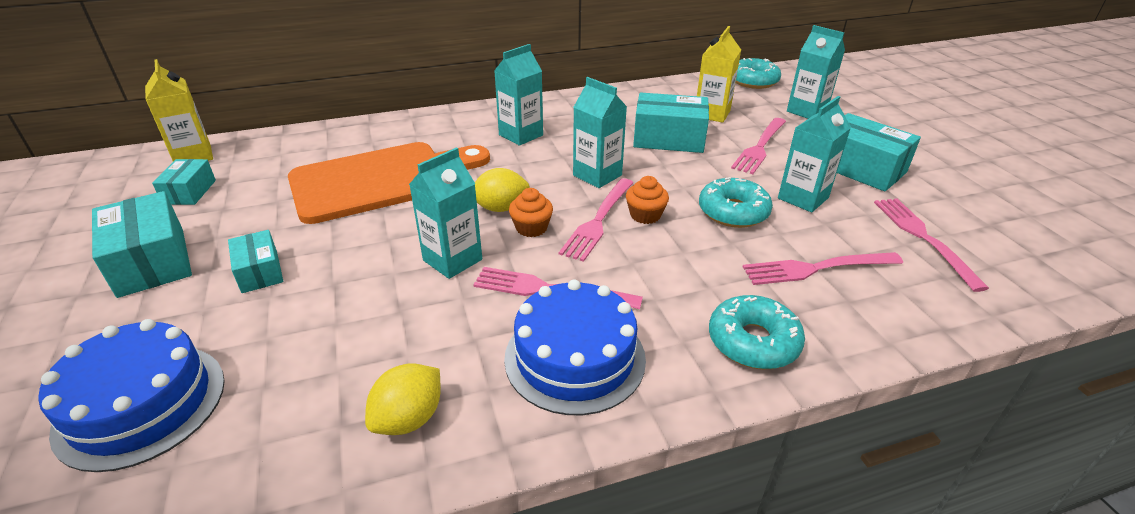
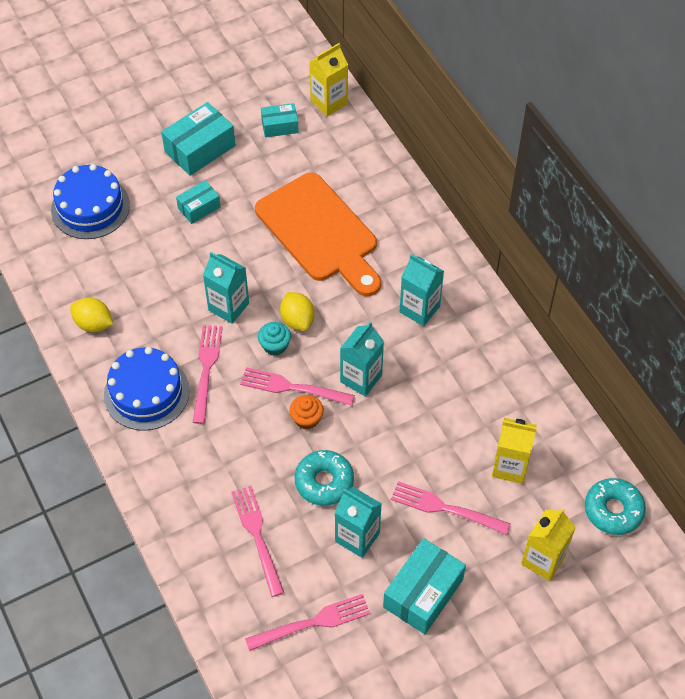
camera: 80 degrees right, 20 degrees up
orange cupcake [509,188,553,237] -> turquoise cupcake [258,322,291,355]
turquoise box [633,93,709,153] -> none
turquoise donut [709,295,805,369] -> none
turquoise carton [787,25,845,119] -> yellow carton [521,508,576,581]

